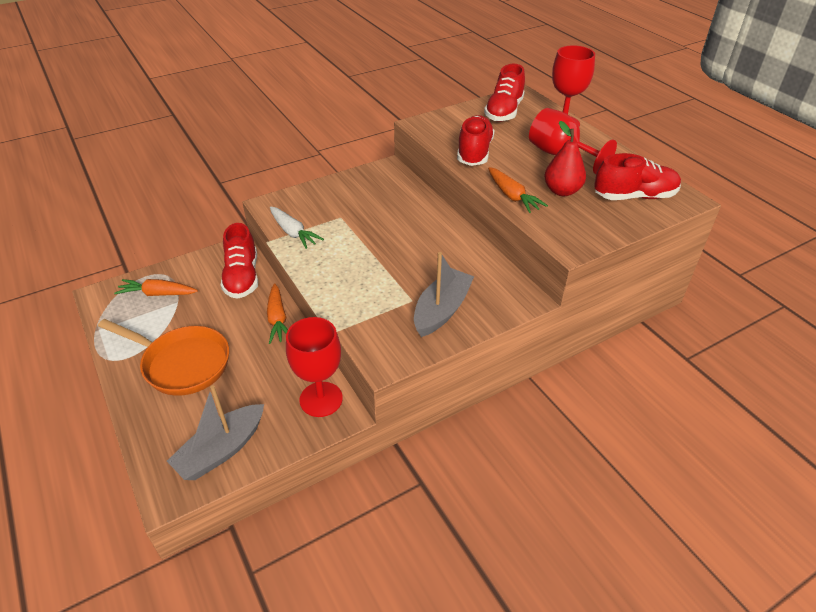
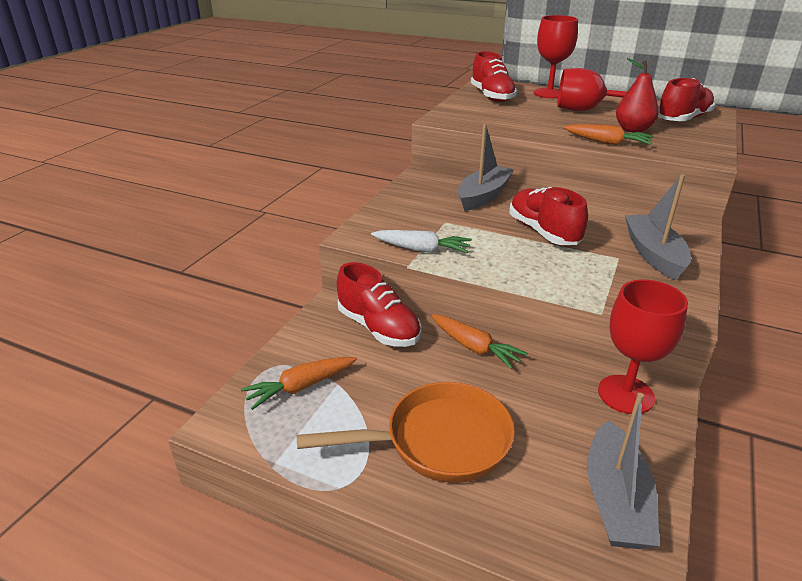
camera: 35 degrees left, 10 degrees down
red shoe [457,115,495,166] -> red shoe moved to [509,187,588,245]
none -> grey boat [458,124,514,211]

